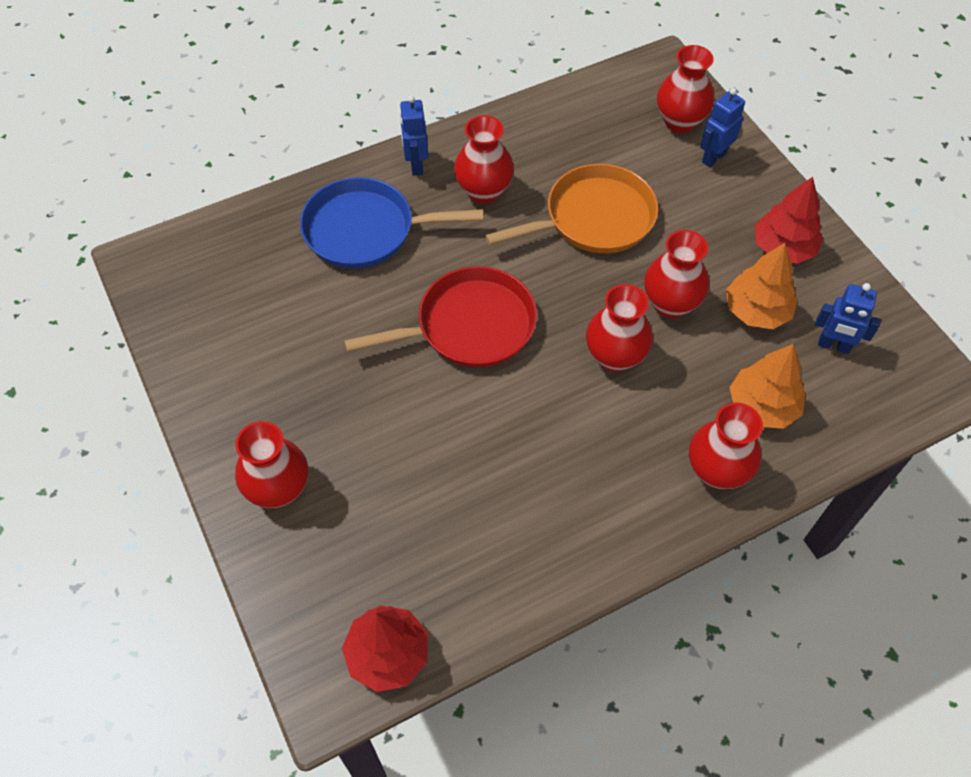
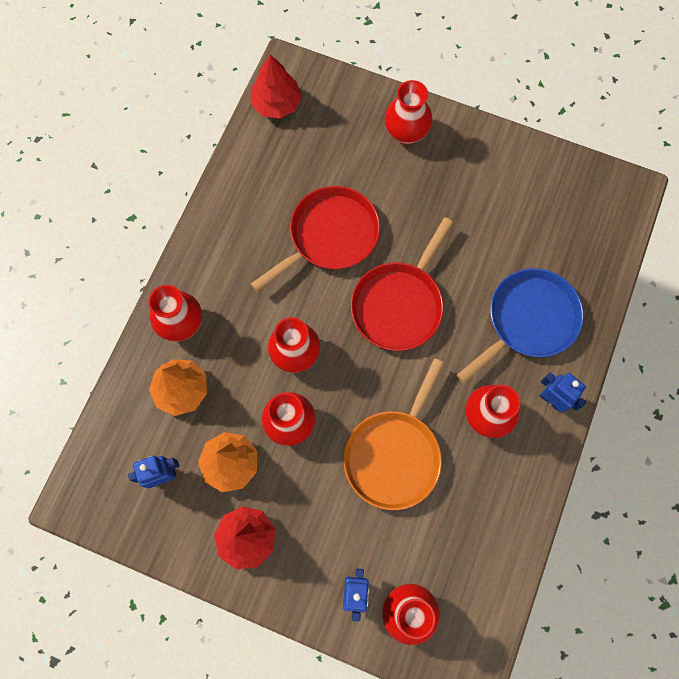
camera: 140 degrees right, 15 degrees up
none -> red pan [251,186,380,291]

